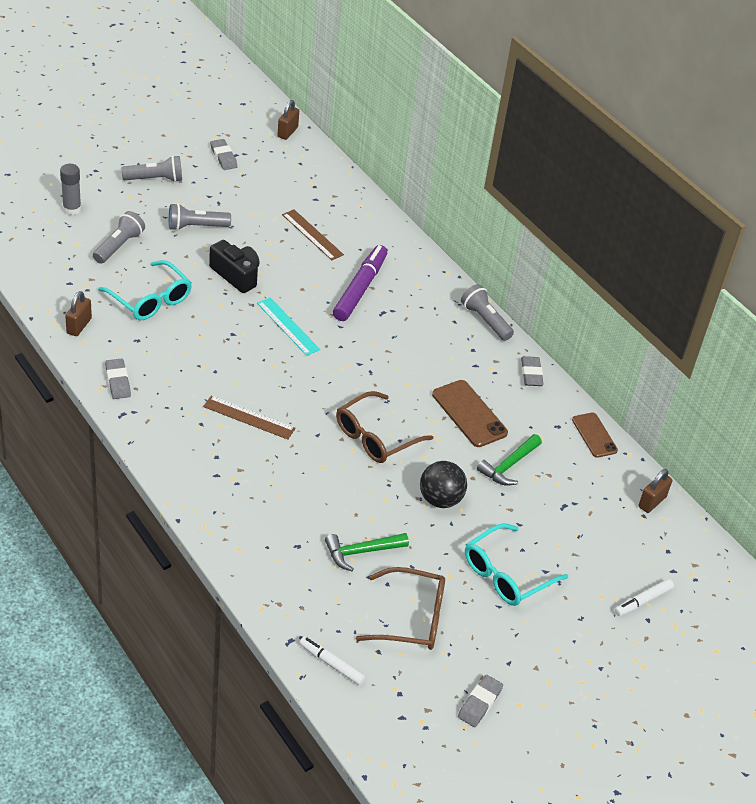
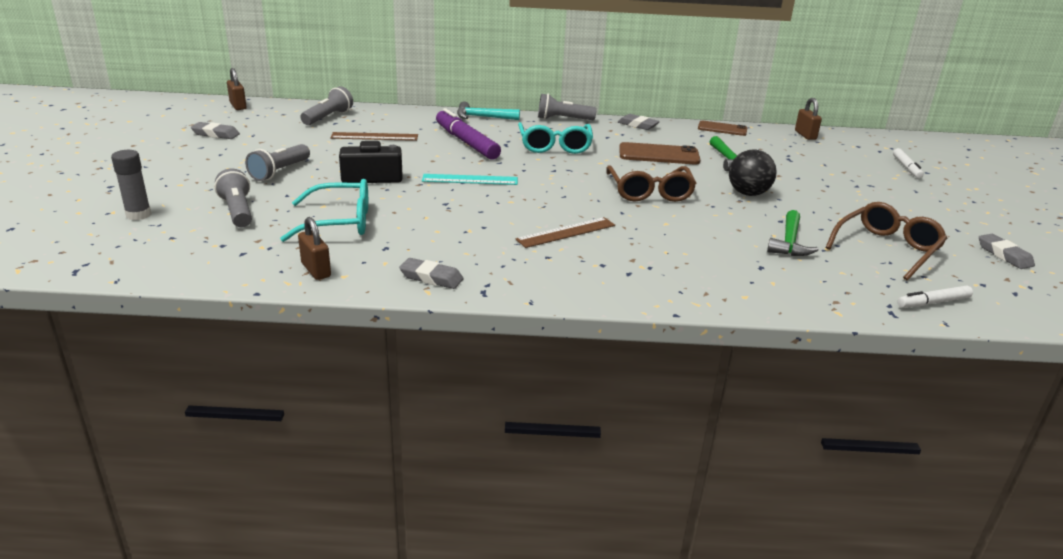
camera: 50 degrees left, 15 degrees down
grey flashlight [121,155,182,182] -> grey flashlight moved to [300,86,353,125]
turquoise glasses [465,523,568,606] -> turquoise glasses moved to [518,122,593,154]
none -> turquoise hammer [457,101,520,120]

